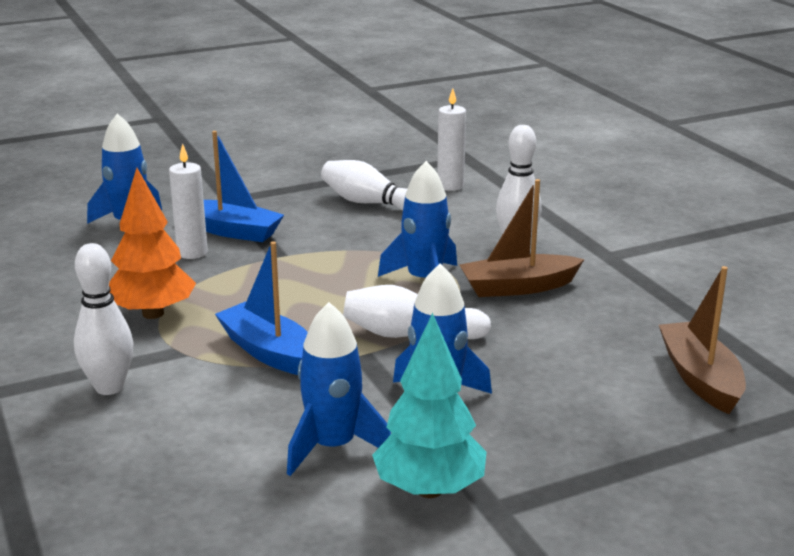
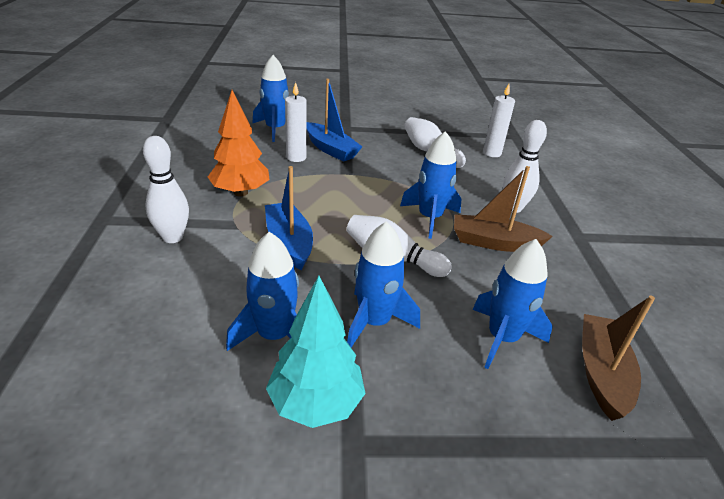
camera: 20 degrees right, 10 degrees up
none -> blue rocket [473,239,553,369]

